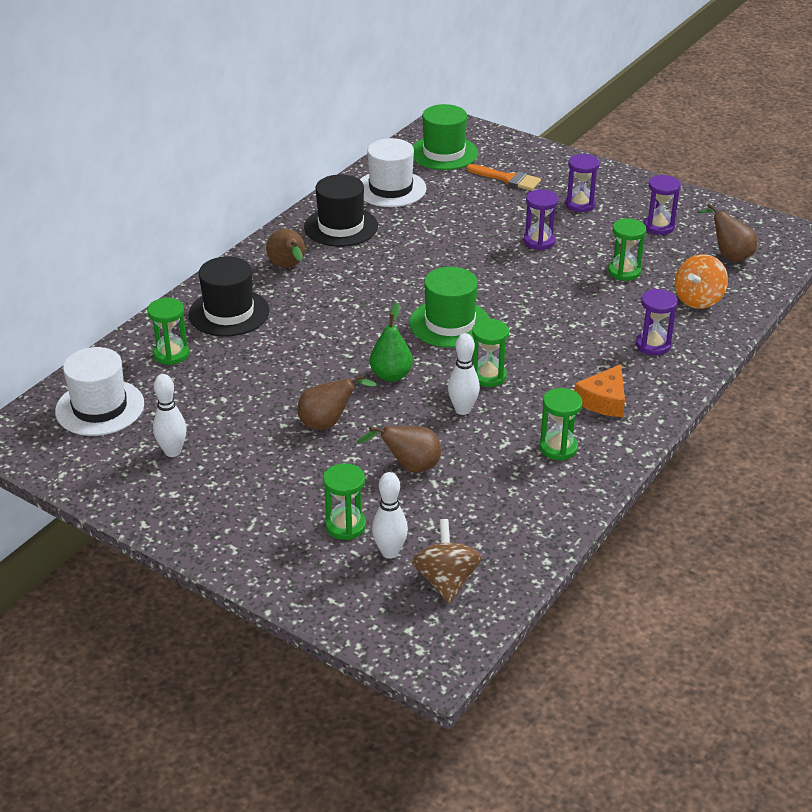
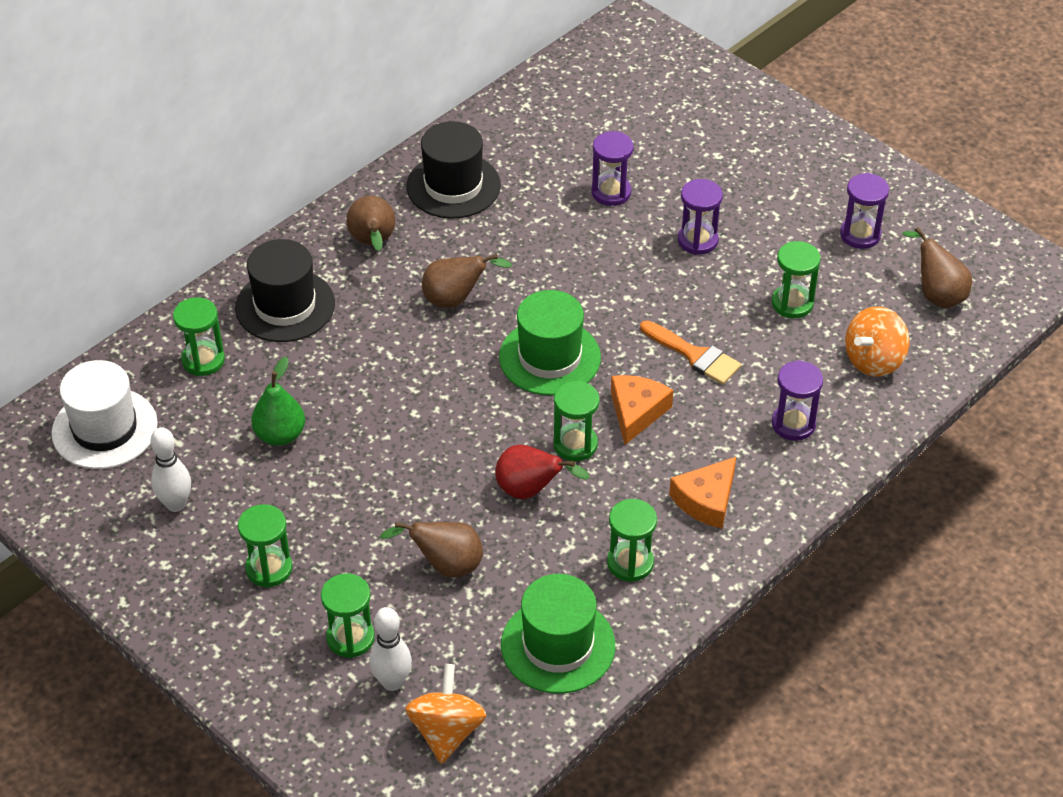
camera: 10 degrees right, 10 degrees up
brown pear [297,375,377,430] -> brown pear moved to [422,254,512,308]
white hat [360,138,427,207] -> none
green pear [369,303,413,382] -> green pear moved to [251,356,305,446]
brown spinning top [412,519,481,604] -> orange spinning top [405,664,486,764]
green hat [413,104,478,170] -> green hat moved to [501,574,615,694]
white bowling pin [448,333,480,415] -> red pear [495,445,590,499]
orange brush [466,164,541,191] -> orange brush moved to [640,320,741,385]
purple hourglass [565,154,600,212] -> purple hourglass moved to [591,131,634,206]
none -> green hourglass [238,504,293,588]
none -> orange cheese [611,375,673,445]

